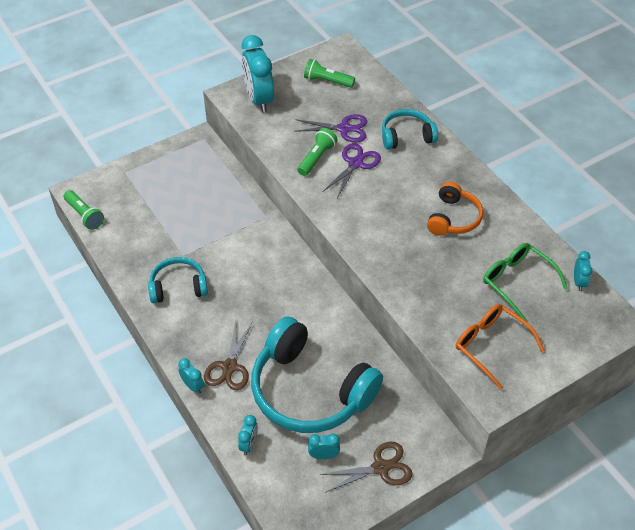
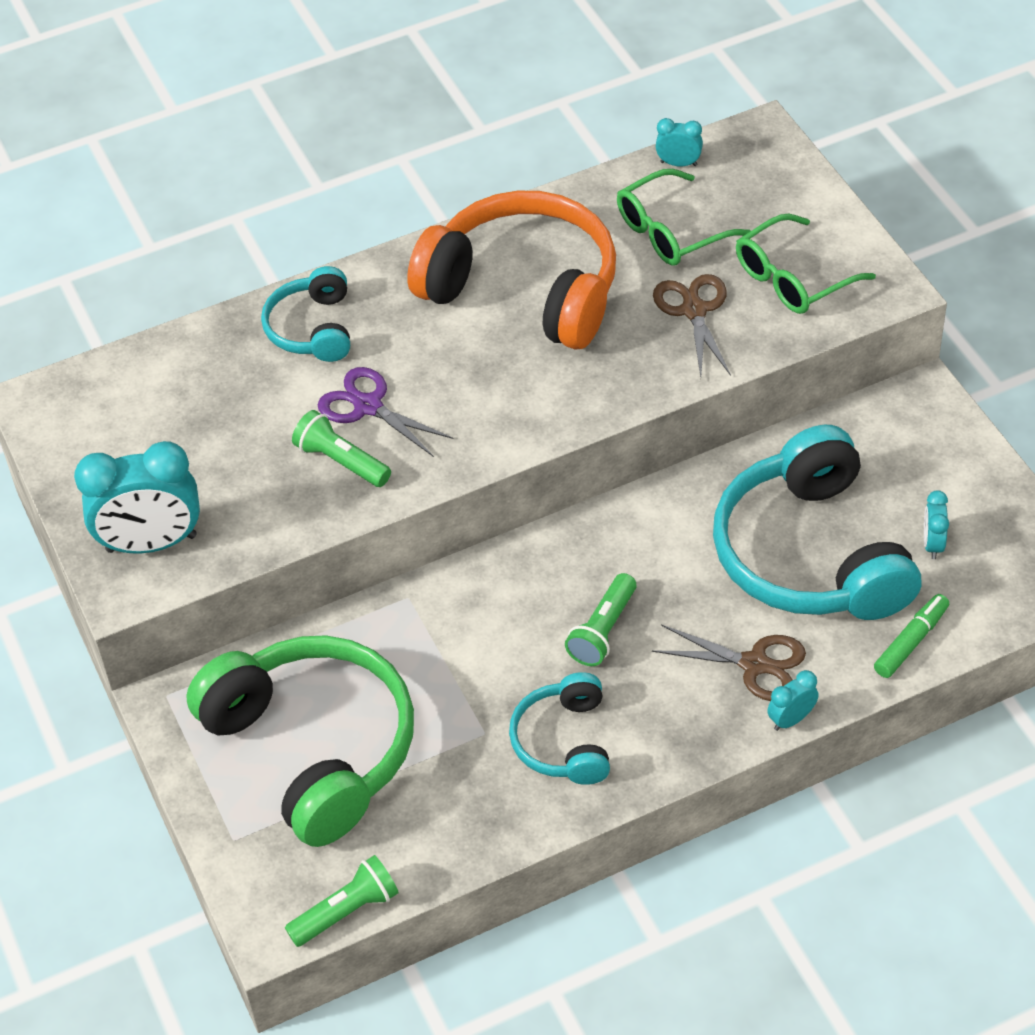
camera: 80 degrees left, 0 degrees up
turquoise clock [238,415,258,455] -> green marker [874,594,949,678]
turquoise headphones [251,316,383,433] -> turquoise headphones turned 120 degrees clockwise [713,425,921,620]
purple scissors [294,114,367,142] -> none
green flashlight [304,59,355,88] -> green flashlight moved to [565,573,637,666]
brown scissors [319,442,412,493] -> brown scissors moved to [653,274,731,377]
orange headphones [427,182,483,235] -> orange headphones [407,191,616,350], size x1.93
orange glasses [456,304,545,390] -> green glasses [736,214,876,314]
none -> green headphones [186,635,414,847]

